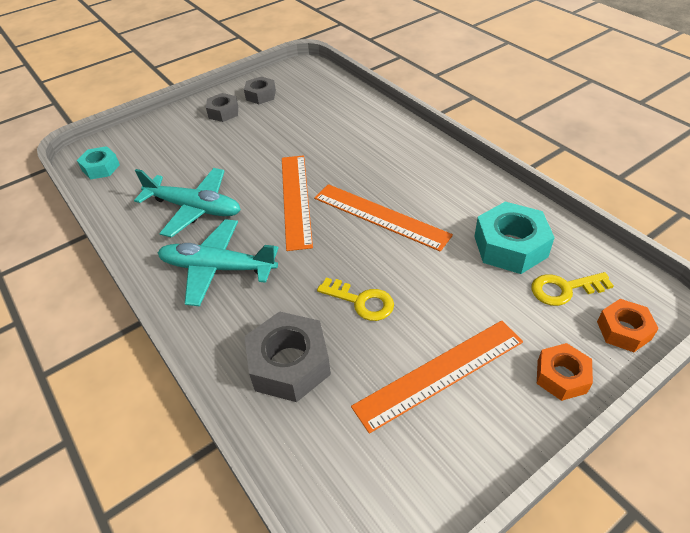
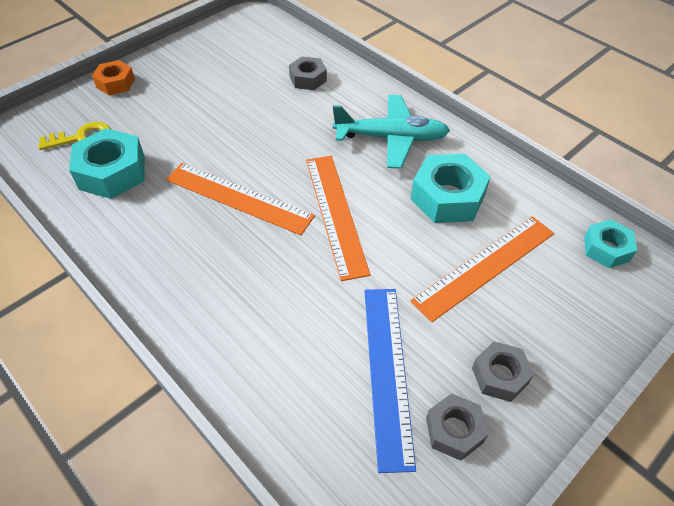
camera: 170 degrees right, 5 degrees up
turquoise plane [134,168,241,238] -> turquoise nut [411,154,491,223]
grey nut [244,311,331,402] -> grey nut [289,56,327,90], size x0.60
yellow key [317,277,394,321] -> none
orange ruler [351,320,523,434] -> orange ruler moved to [411,216,554,322]
orange nut [597,299,659,352] -> none
none -> blue ruler [364,289,416,473]

